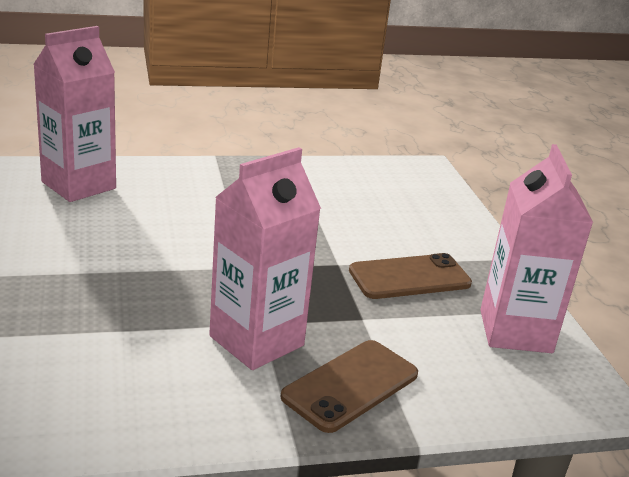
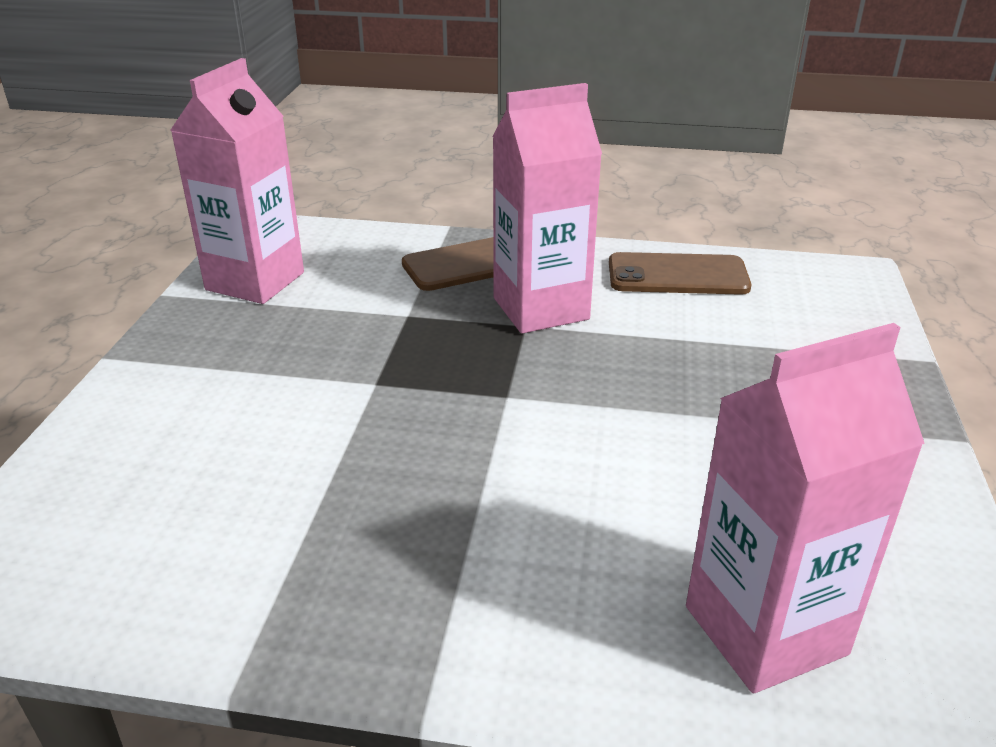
camera: 155 degrees left, 5 degrees up
brown phone [349,253,472,299] -> brown phone moved to [609,252,751,295]

